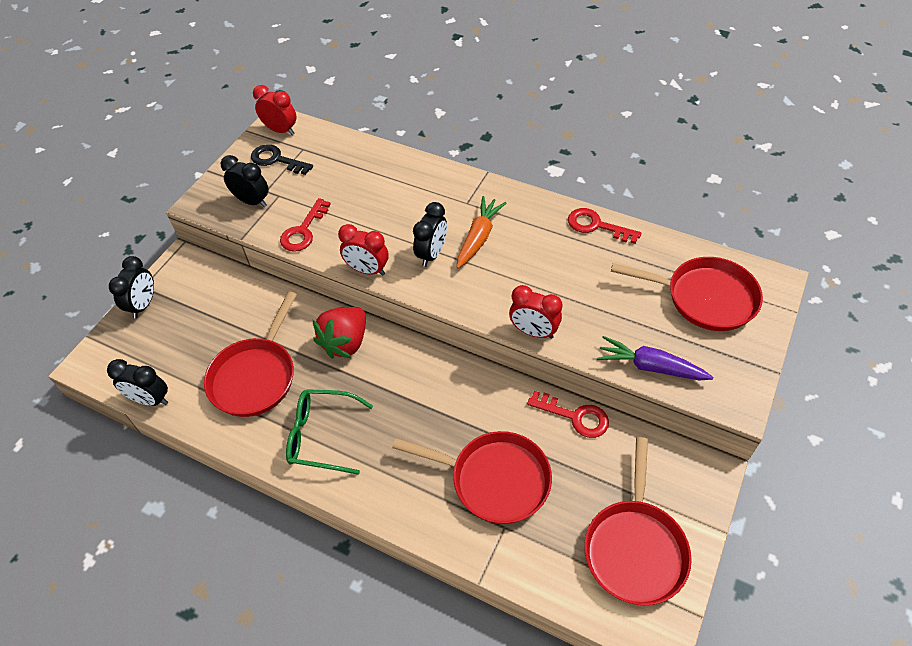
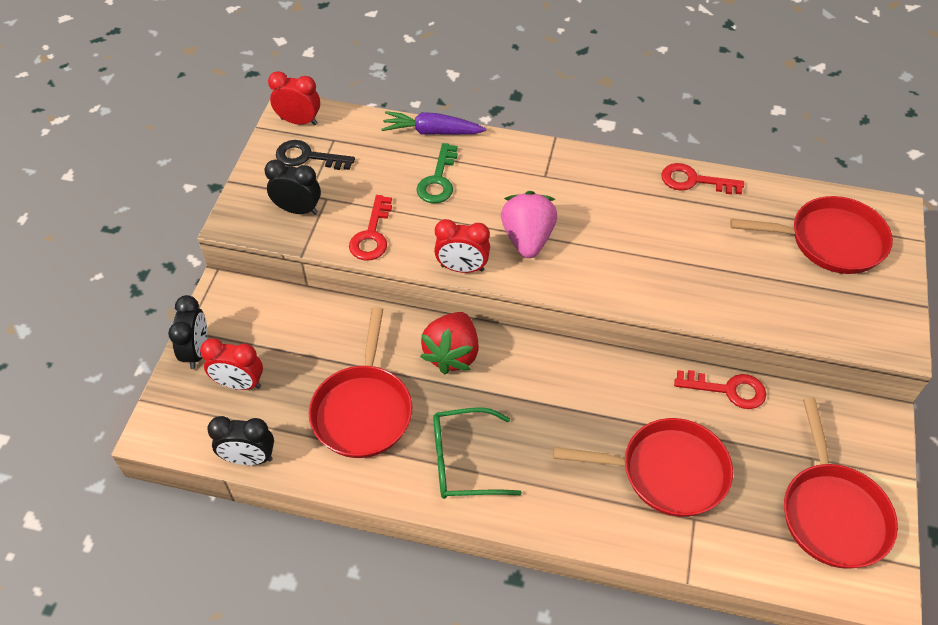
camera: 15 degrees left, 0 degrees up
black clock [413,202,447,267] -> pink strawberry [501,191,557,258]
orange carrot [457,196,506,269] -> none
red clock [509,285,562,339] -> red clock moved to [200,338,263,390]
purple carrot [597,336,713,380] -> purple carrot moved to [381,111,486,135]
none -> green key [416,143,458,203]

